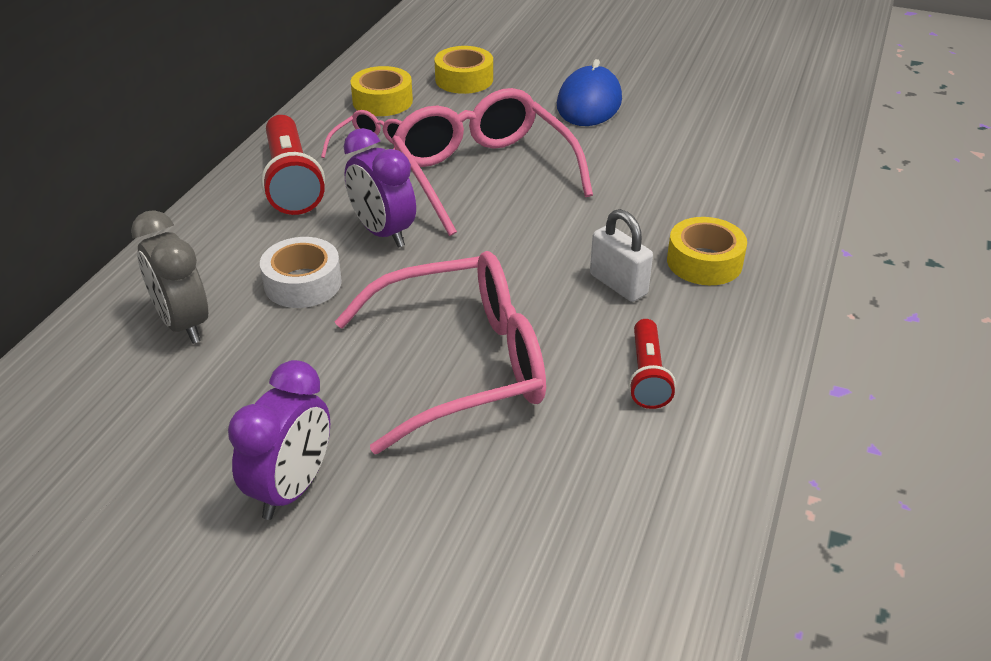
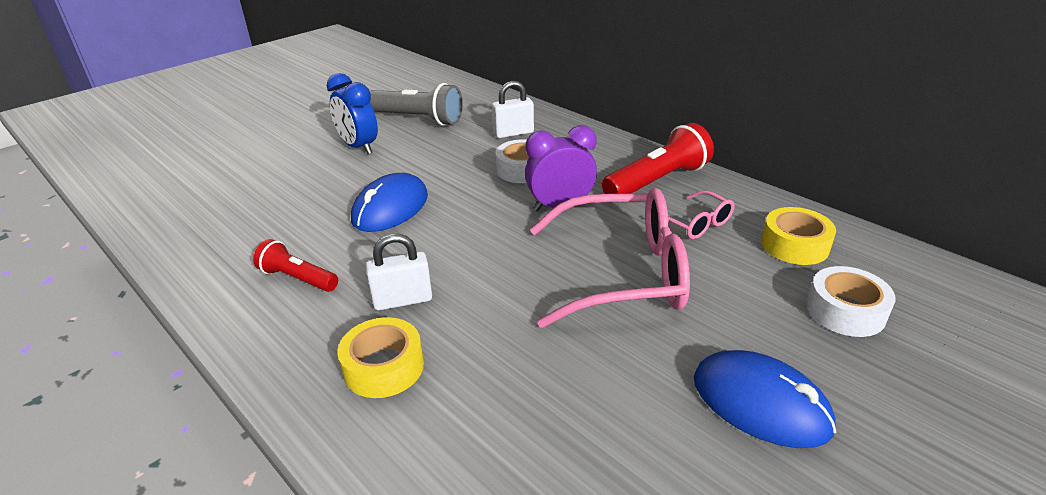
camera: 115 degrees right, 5 degrees down
grey clock [131,210,208,344] -> white padlock [492,81,534,138]
purple clock [228,360,330,520] -> blue clock [327,73,378,154]
red flashlight [261,115,325,215] -> red flashlight turned 135 degrees clockwise [602,123,714,194]
pink glasses [335,251,546,454] -> blue mouse [351,173,428,232]
yellow tape [435,46,493,94] -> white tape [806,266,896,337]
none -> grey flashlight [370,83,463,126]

